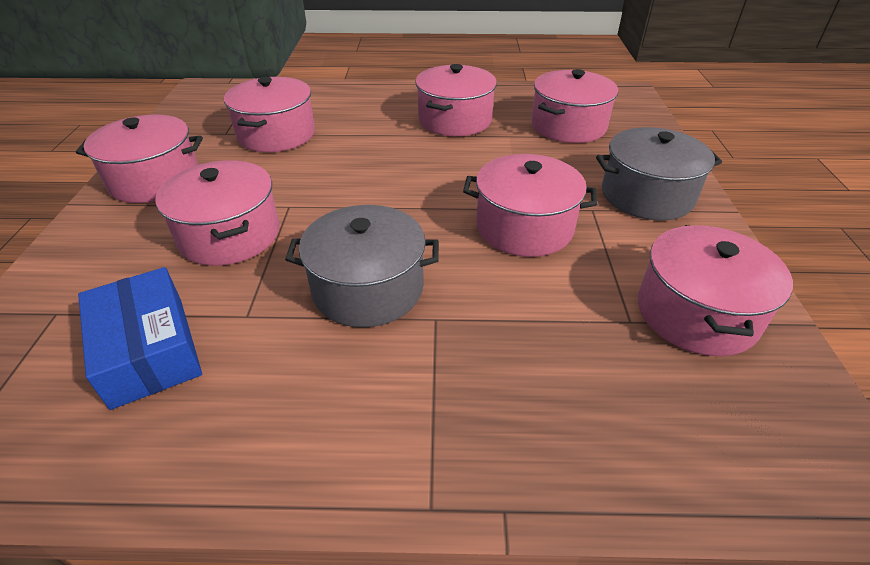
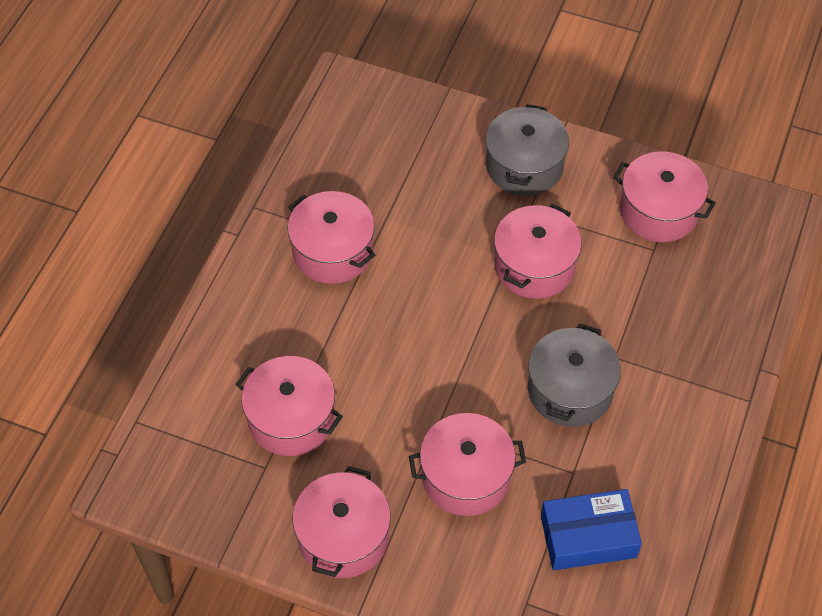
camera: 70 degrees left, 15 degrees up
pink pot [531,69,618,143] -> none

